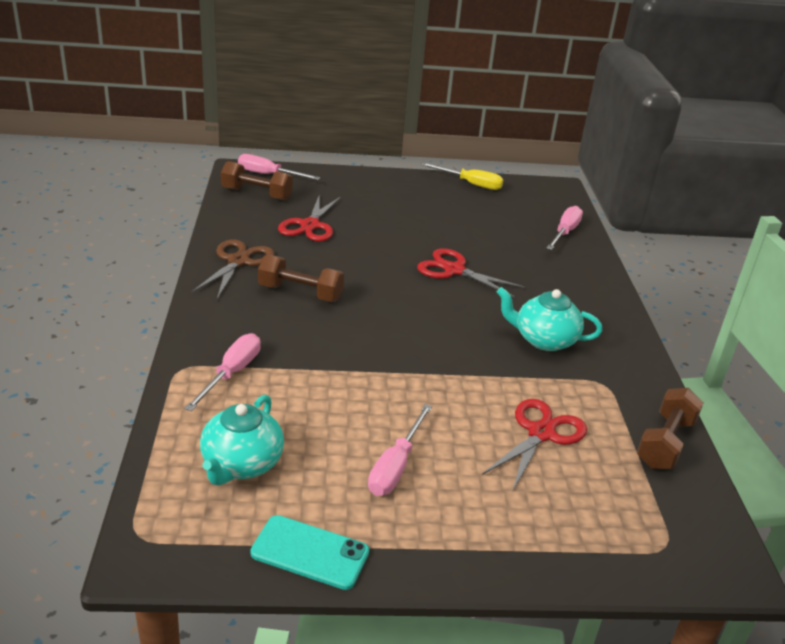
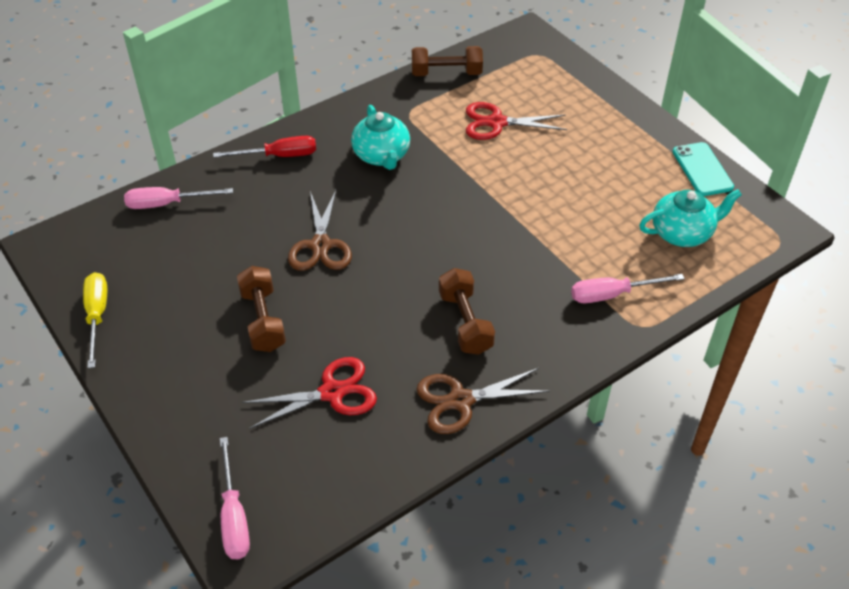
camera: 120 degrees left, 15 degrees up
brown dumbbell [221,161,293,201] -> brown dumbbell moved to [237,266,286,352]
pink screwdriver [368,404,432,496] -> none
red scissors [417,248,525,298] -> brown scissors [288,190,352,271]
none -> red screwdriver [213,136,316,158]

